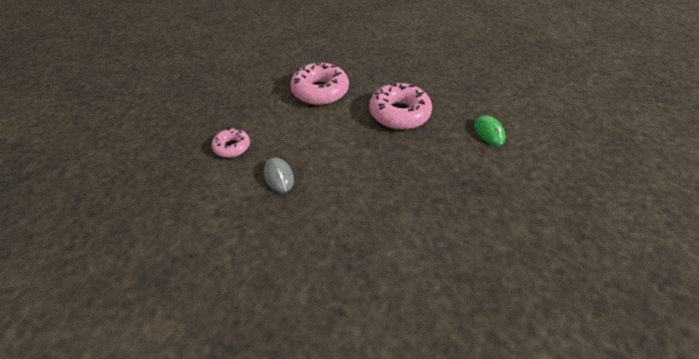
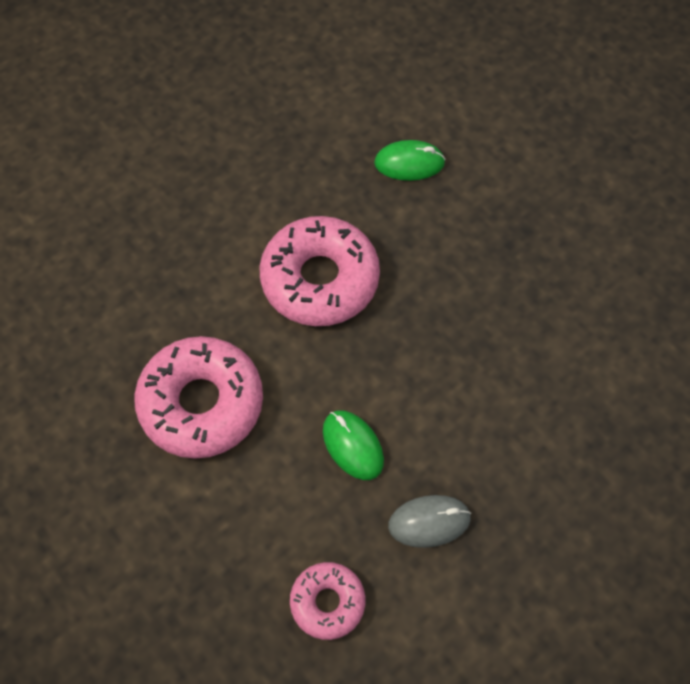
camera: 75 degrees left, 15 degrees up
none -> green mouse [323,410,384,480]

